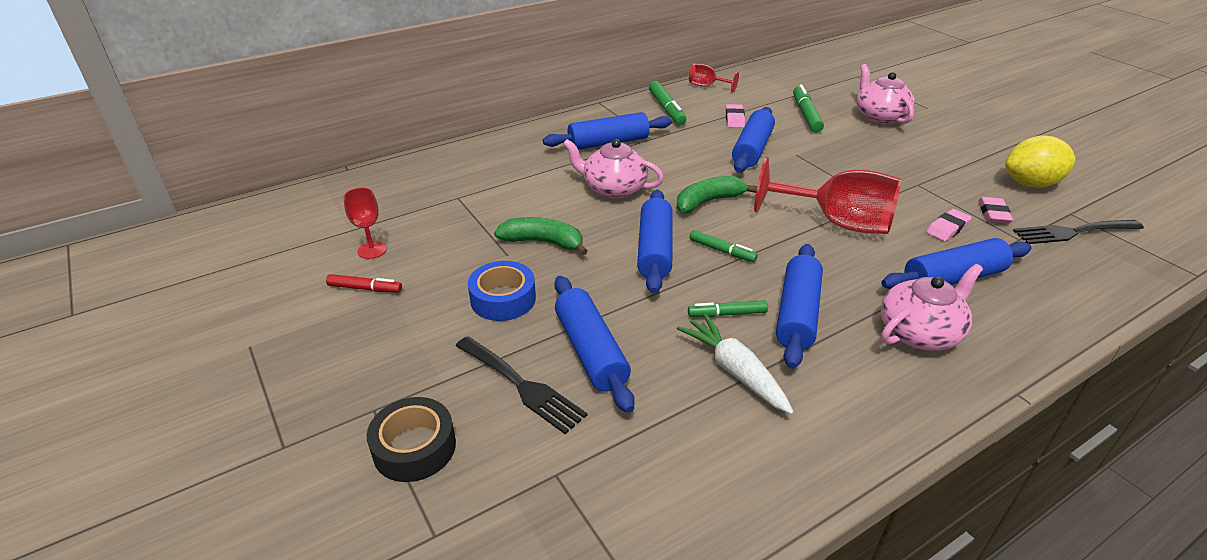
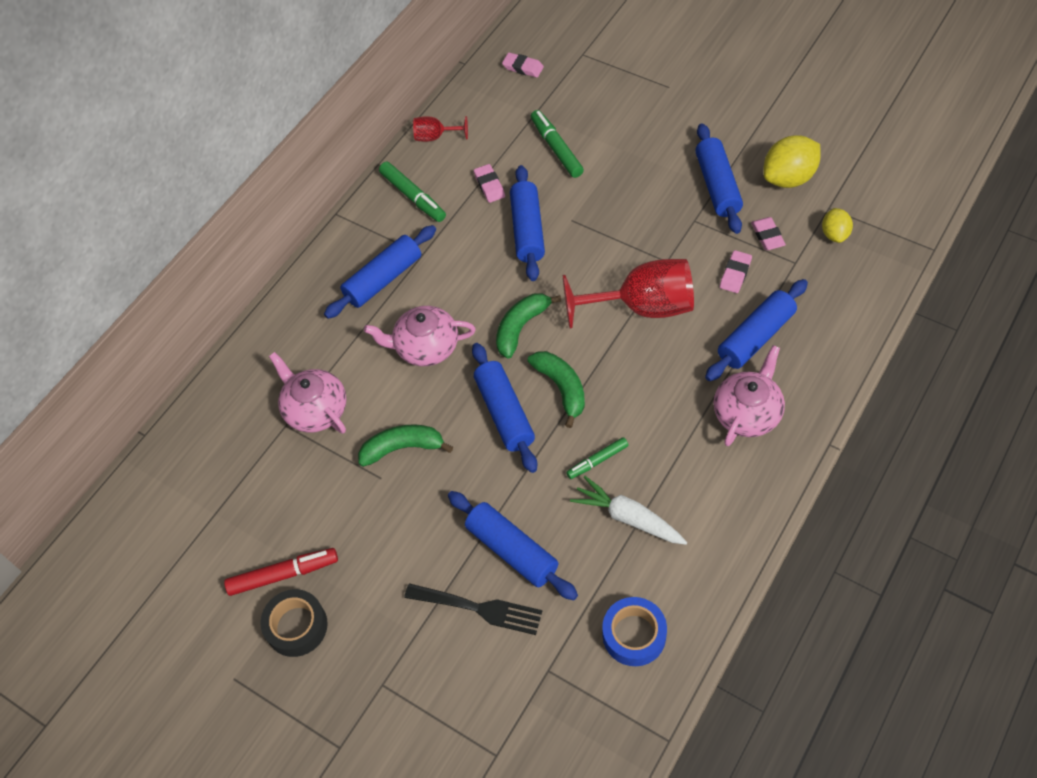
camera: 20 degrees left, 20 degrees up
red marker [326,274,402,293] -> red marker [224,548,338,596], size x1.56
red goblet [343,188,387,259] -> none
black tape [367,397,456,482] -> black tape moved to [260,589,328,657]
blue tape [468,261,536,321] -> blue tape moved to [602,597,667,666]
green marker [690,230,758,262] -> green banana [528,351,585,428]
blue rolling pin [776,244,823,369] -> blue rolling pin moved to [695,123,743,234]
pink teapot [857,64,915,124] -> pink teapot moved to [269,352,346,433]
black fork [1013,220,1144,244] -> yellow lemon [822,208,853,243]
none -> pink eraser [502,53,544,78]

